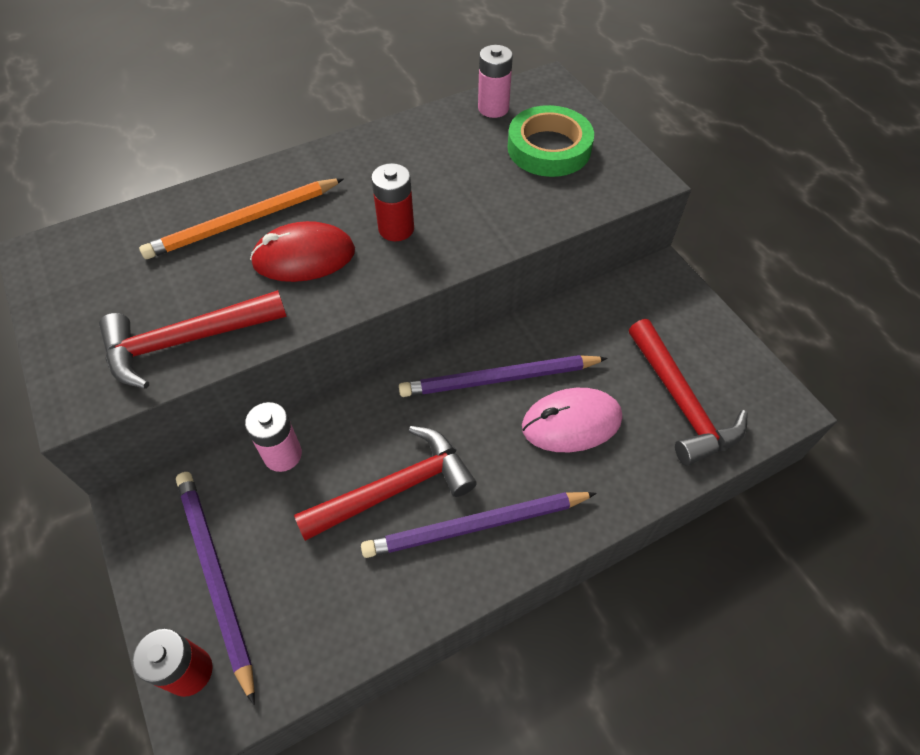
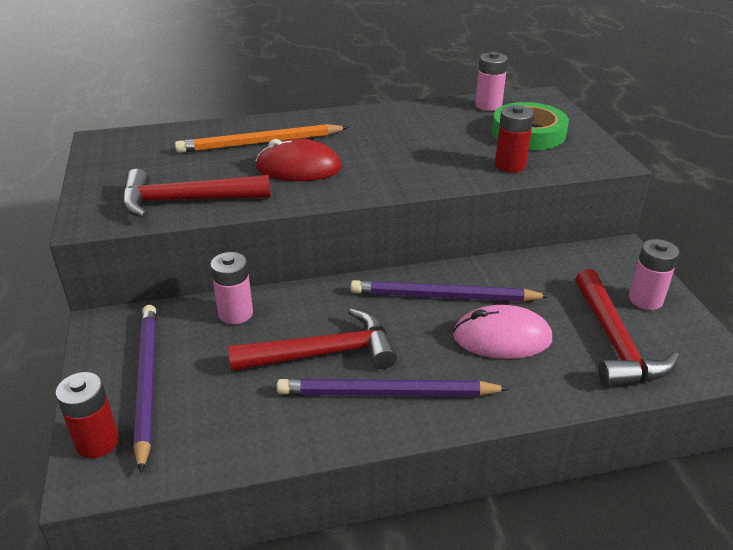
camera: 15 degrees right, 20 degrees down
red battery [371,163,414,241] -> red battery moved to [495,105,534,173]
none -> pink battery [629,239,679,310]

